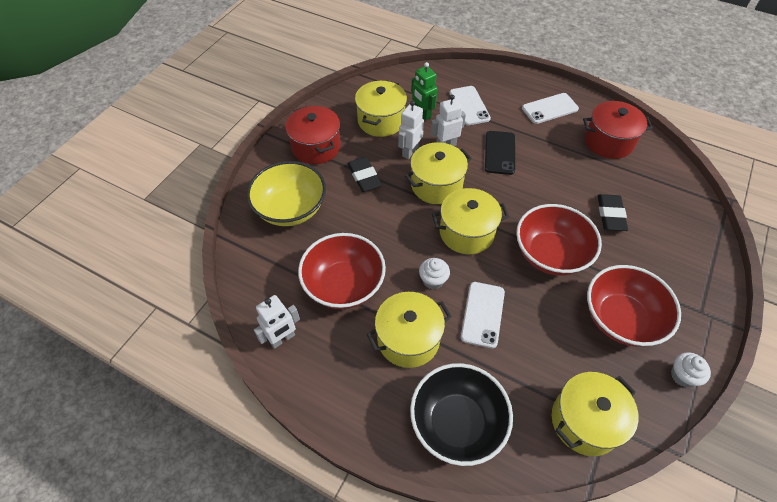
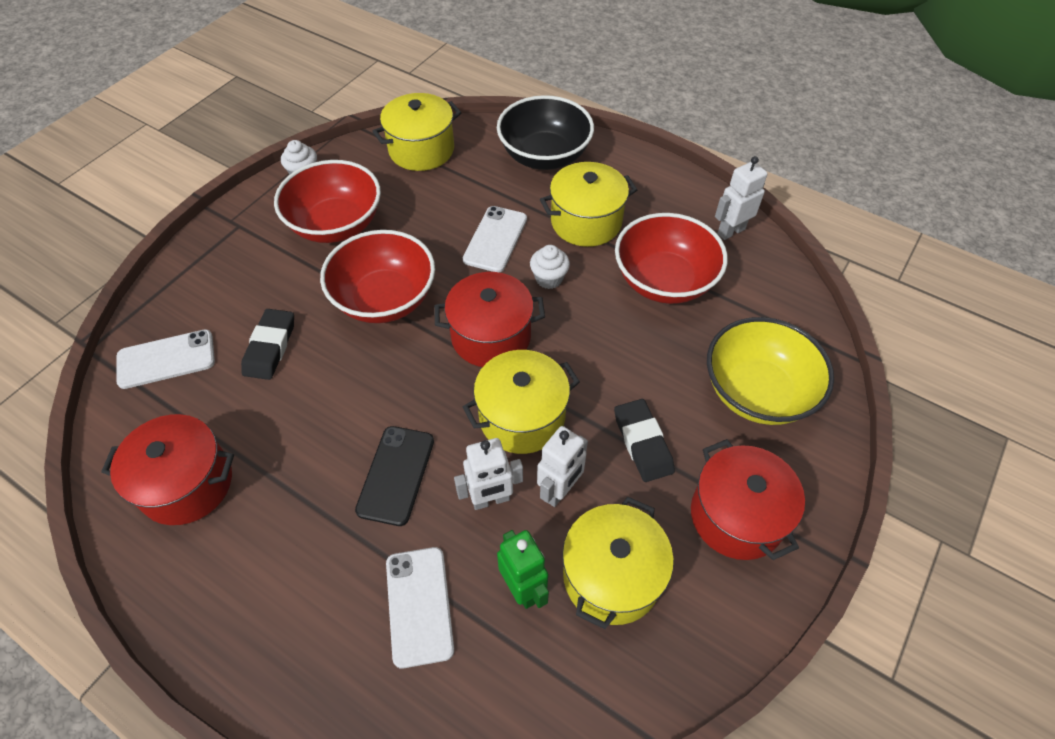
camera: 175 degrees left, 0 degrees up
yellow pot [432,188,509,254] -> red pot [434,272,545,367]
white phone [522,93,579,124] -> white phone moved to [117,329,215,389]

